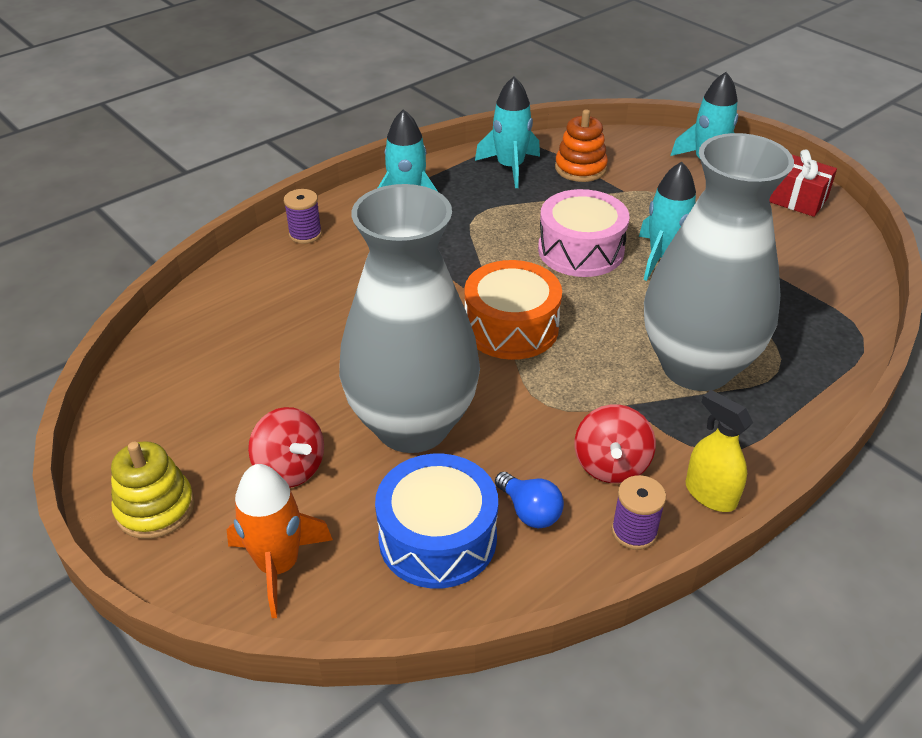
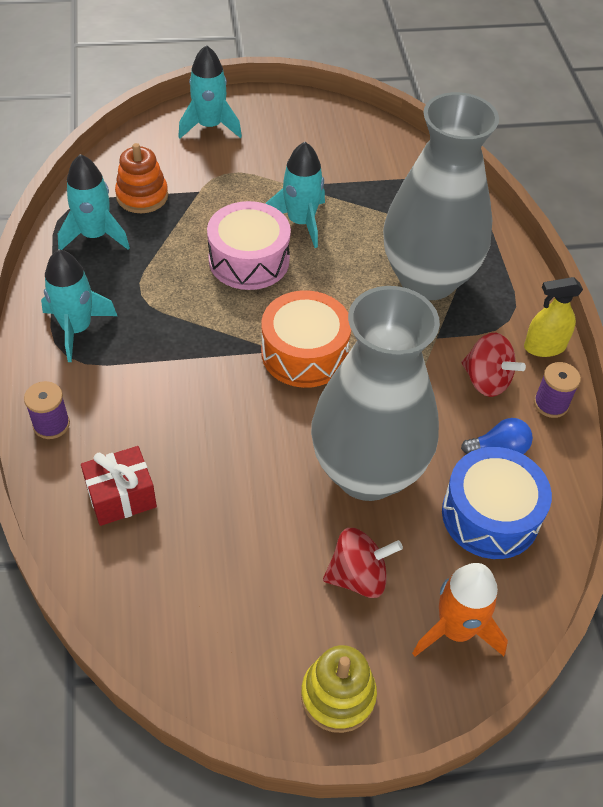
camera: 60 degrees left, 10 degrees up
red gift [769,149,837,217] -> red gift moved to [81,446,157,526]

